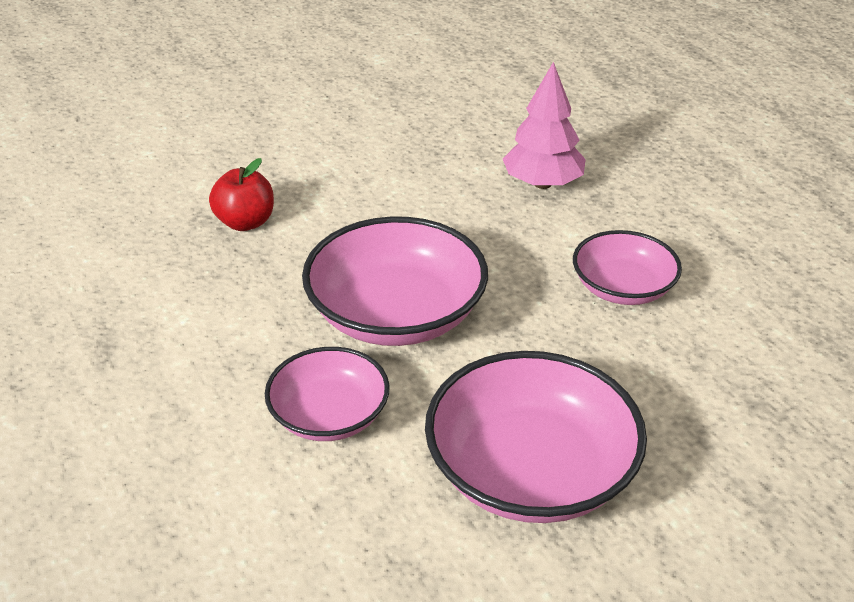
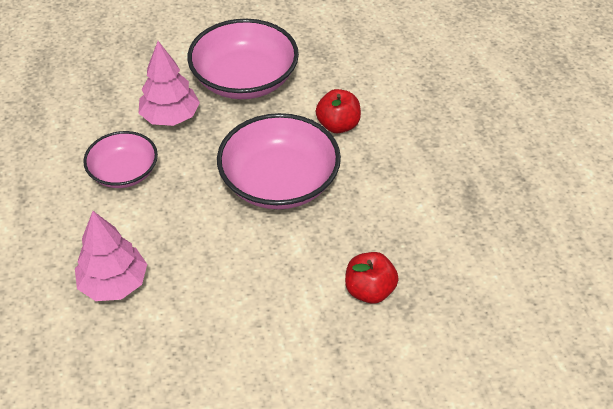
camera: 165 degrees left, 10 degrees up
pink bowl [265,347,390,441] -> red apple [316,89,361,133]
none -> pink tree [139,41,200,126]

